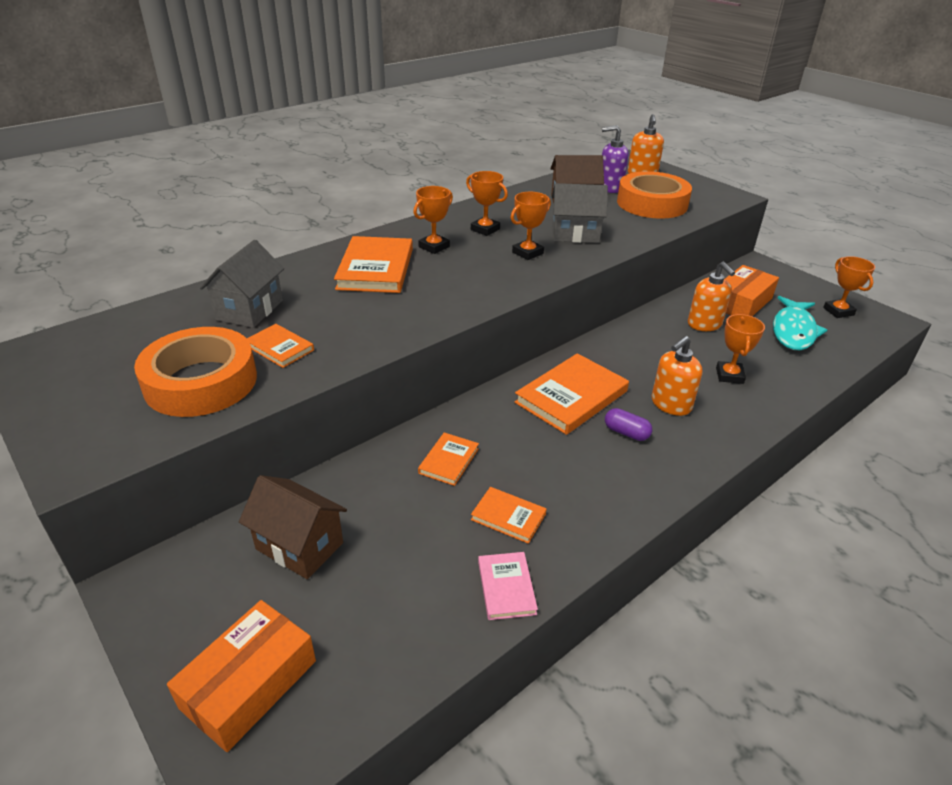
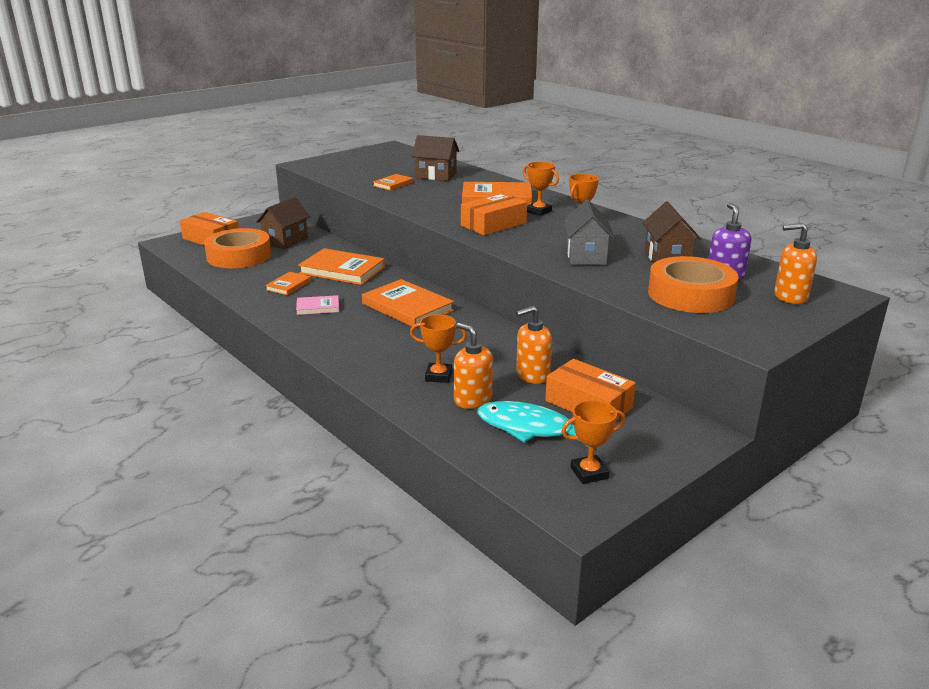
camera: 90 degrees right, 10 degrees down
orange tape [134,327,257,417] -> orange tape moved to [204,228,271,268]
grey house [200,240,284,328] -> brown house [412,135,459,181]
orange book [418,432,479,486] -> orange book [298,248,385,285], size x1.89
pink book [478,552,538,620] -> pink book moved to [296,295,339,315]
orange trophy [510,192,551,260] -> none
purple capsule [605,408,652,441] -> none
orange soap dispenser [652,336,703,416] -> orange soap dispenser moved to [454,323,493,409]
none -> orange box [461,193,527,235]

